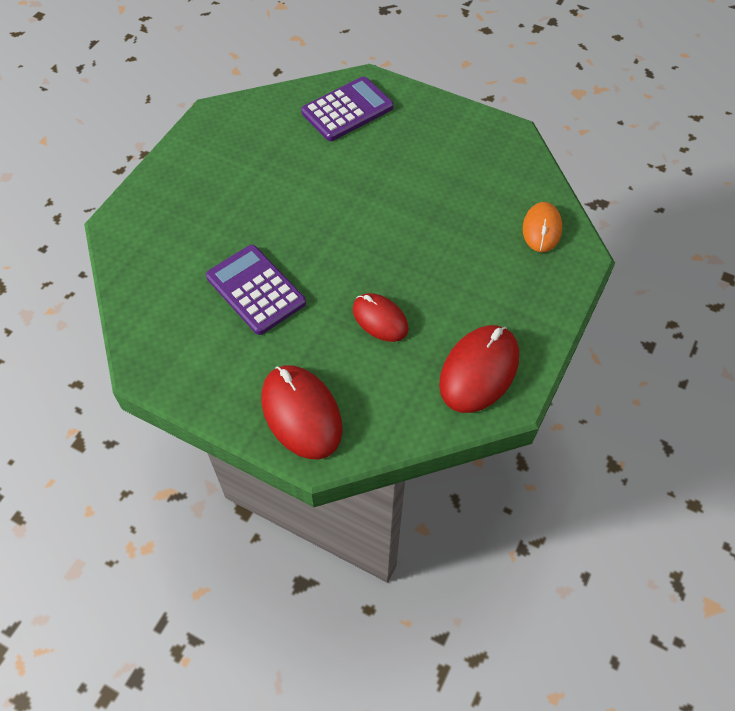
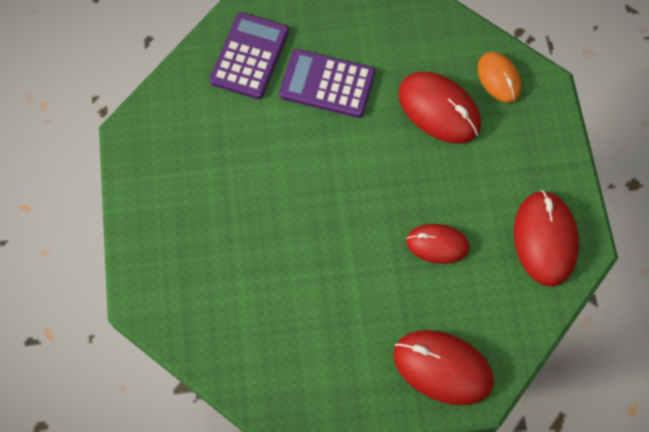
camera: 35 degrees left, 10 degrees up
purple calculator [206,245,306,335] -> purple calculator moved to [279,49,375,118]
none -> red mouse [398,72,481,144]

